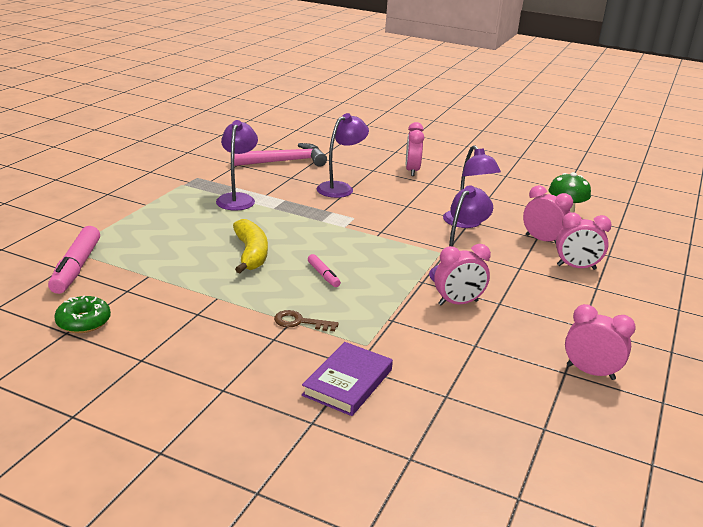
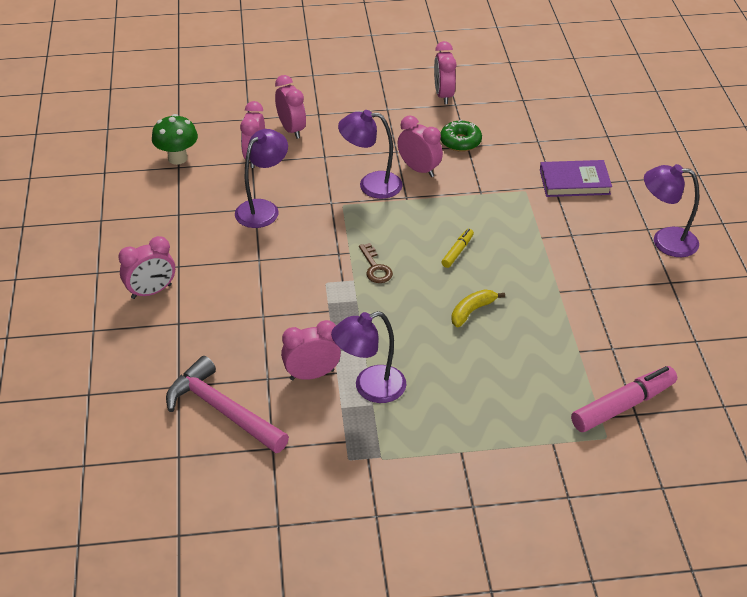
camera: 120 degrees left, 15 degrees up
green donut [54,296,111,333] -> green donut moved to [440,119,482,152]
yellow banana [233,219,268,273] -> yellow banana [451,289,505,327], size x0.64
brown key [274,310,339,331] -> brown key moved to [359,243,393,283]
pink marker [308,254,341,287] -> yellow marker [441,229,474,268]
purple lamp [317,113,369,198] -> purple lamp moved to [644,164,699,257]
none -> pink clock [281,320,341,380]

